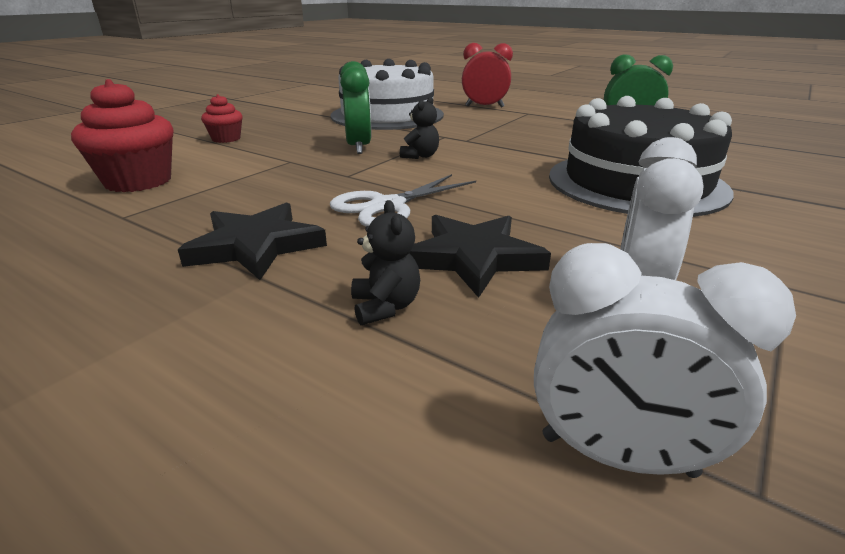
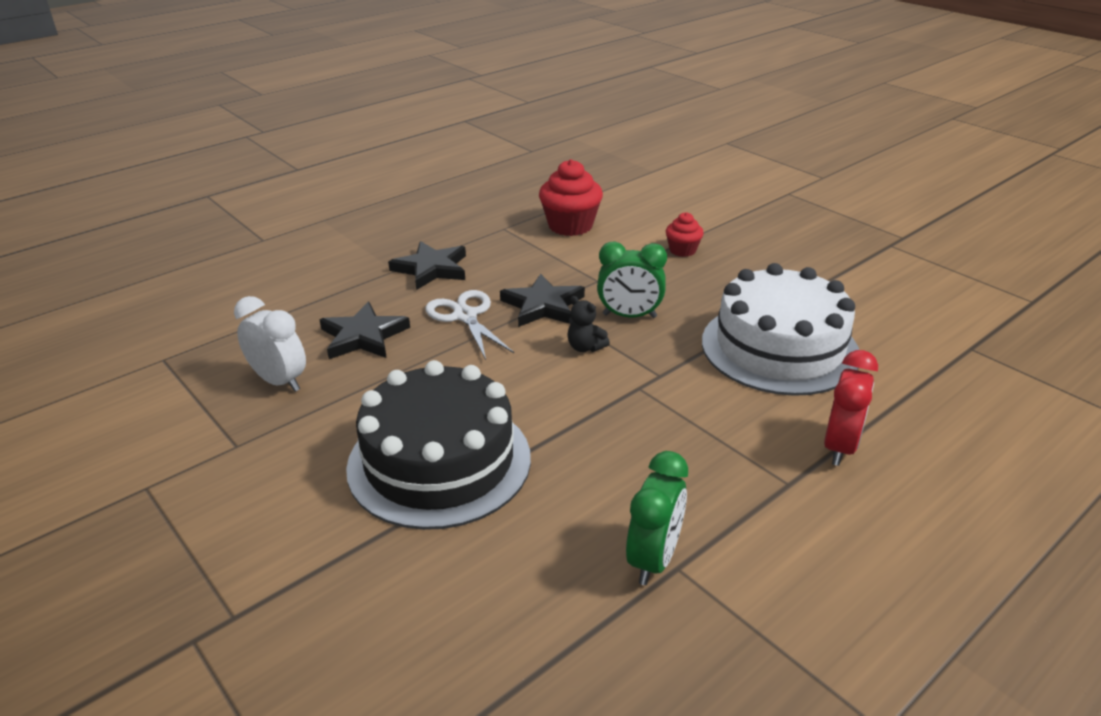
camera: 105 degrees right, 5 degrees up
black teddy bear [351,200,420,325] -> none
white clock [534,243,796,478] -> none
none -> black star [500,274,585,327]

